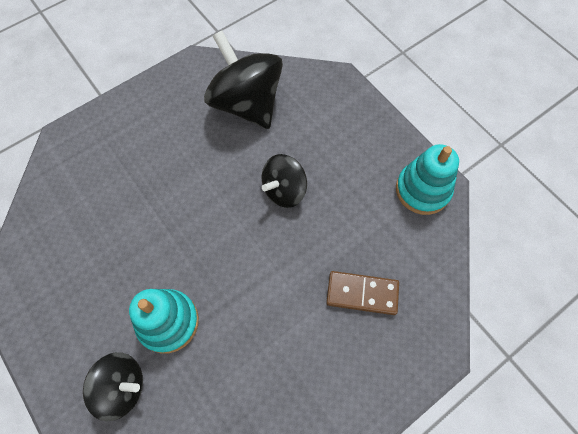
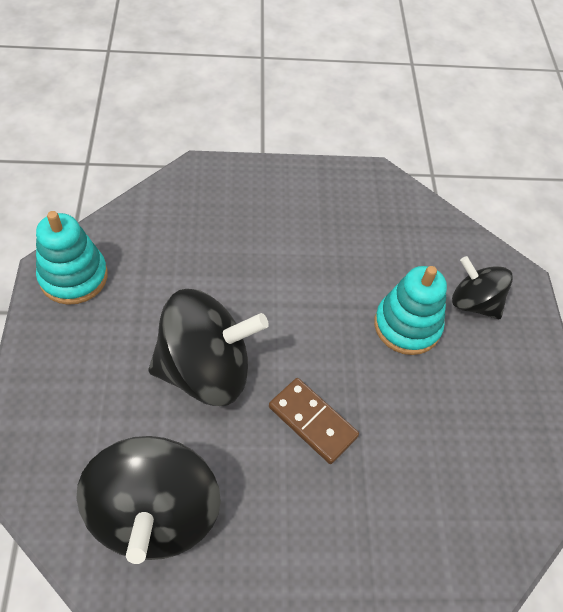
camera: 150 degrees left, 10 degrees down
black spinning top [262,154,307,208] -> black spinning top [148,289,269,406], size x1.71
brown domino [326,271,399,315] -> brown domino moved to [269,378,359,464]

